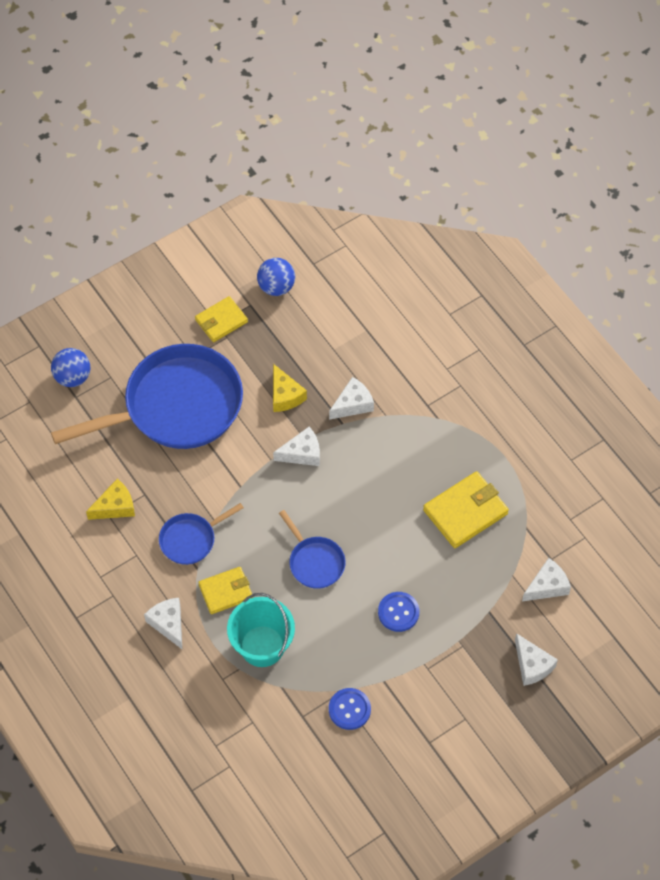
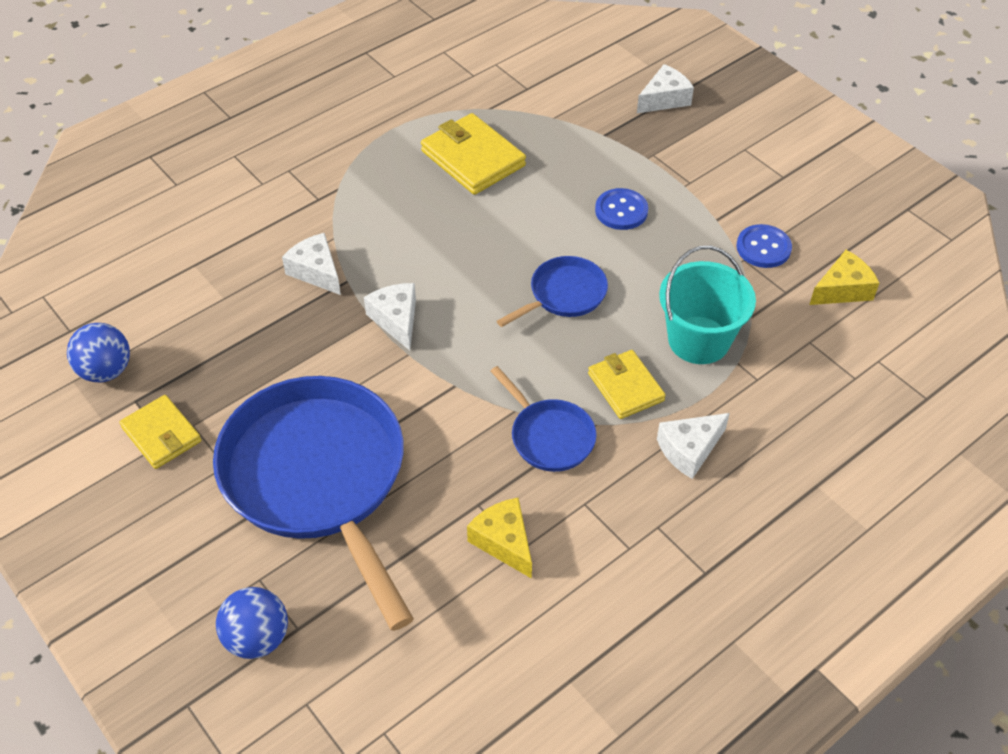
camera: 95 degrees left, 10 degrees down
yellow cheese [273,364,307,412] -> yellow cheese moved to [809,250,879,305]
white cheese [522,558,571,602] -> none

